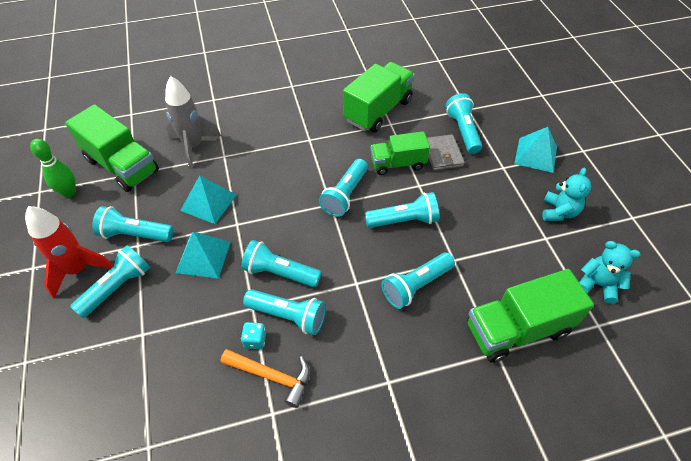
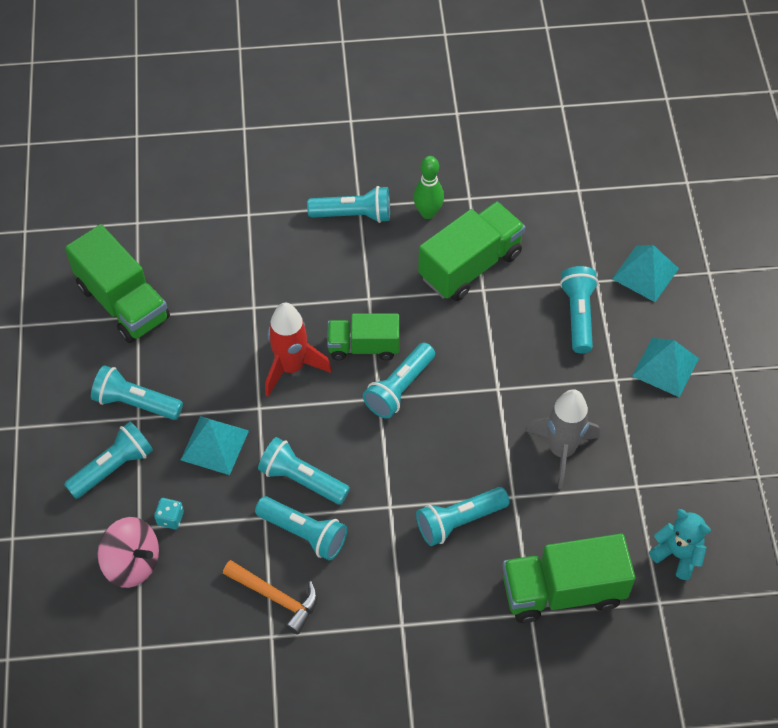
camera: 10 degrees right, 5 degrees up
red rocket [25,206,113,298] -> red rocket moved to [265,303,332,397]
green bowling pin [30,139,76,197] -> green bowling pin moved to [413,156,444,219]
grey rocket [165,76,221,169] -> grey rocket moved to [526,389,600,489]
turquoise pyramid [180,175,237,224] -> turquoise pyramid moved to [612,245,679,302]
turquoise dice [241,322,266,349] -> turquoise dice moved to [154,498,184,529]
turquoise flashlight [365,192,439,228] -> turquoise flashlight moved to [307,186,390,223]
green truck [371,131,430,175] -> green truck moved to [327,314,399,360]
grey wallet [427,135,465,171] -> none
turquoise teddy bear [542,168,591,221] -> none
none -> pink spinning top [98,517,159,588]

